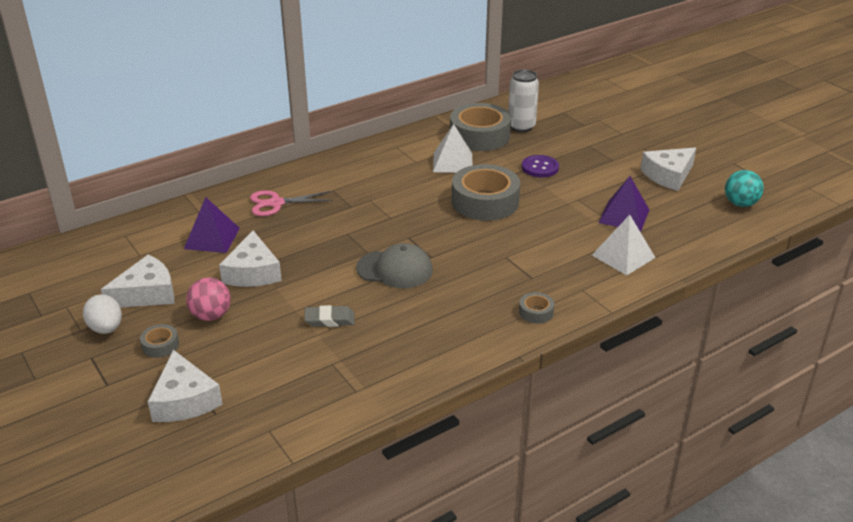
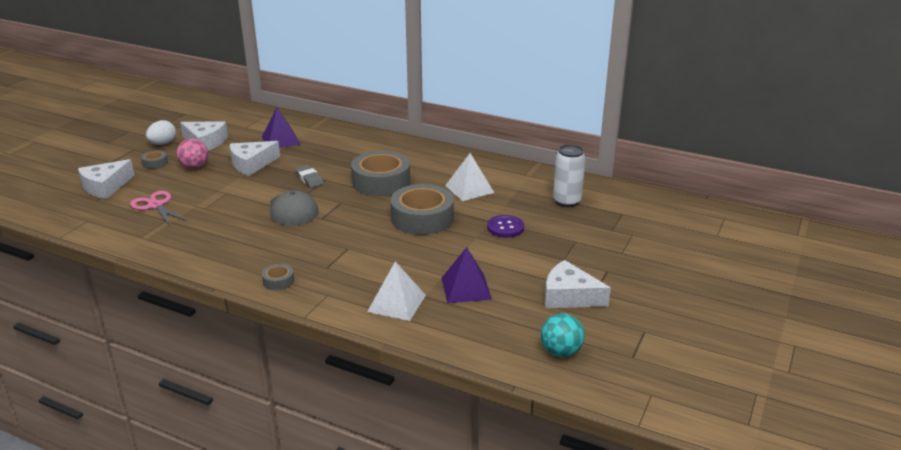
camera: 60 degrees right, 5 degrees down
pink scissors [250,190,333,216] -> pink scissors moved to [130,191,187,226]
grey eraser [304,305,355,327] -> grey eraser moved to [295,165,324,188]
grey tape [450,103,511,151] -> grey tape moved to [351,151,410,196]

